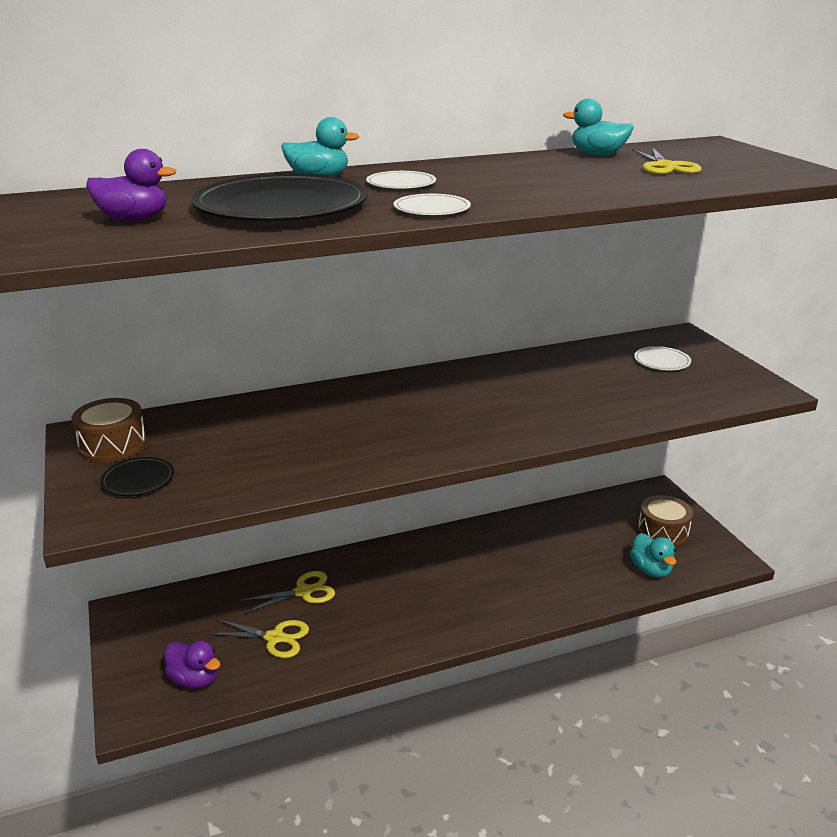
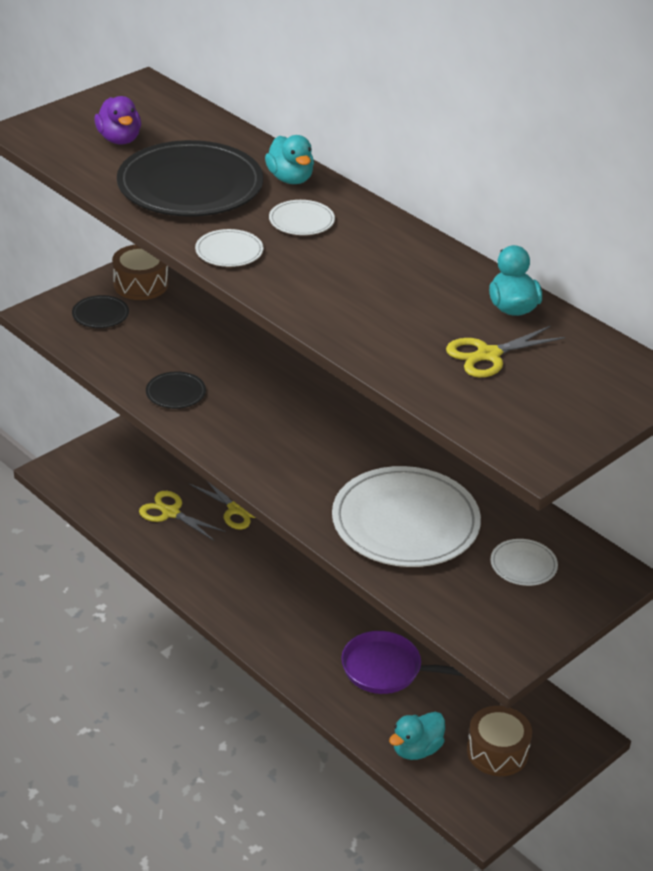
camera: 65 degrees right, 10 degrees up
purple duck [164,640,221,689] -> none
yellow scissors [208,619,309,658] -> yellow scissors turned 135 degrees clockwise [139,491,226,541]
none -> black plate [146,371,206,409]
none -> white plate [332,466,481,567]
none -> purple pan [341,631,464,694]

